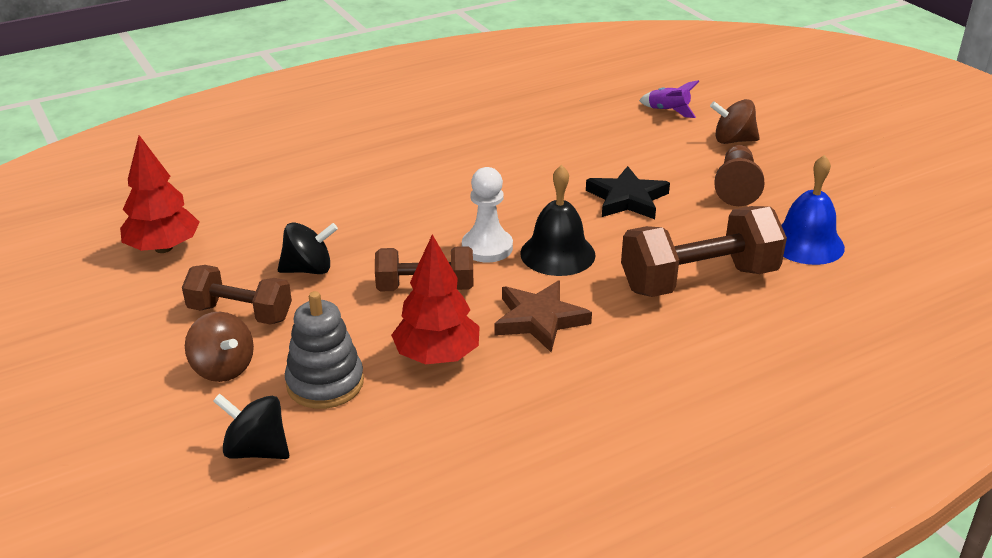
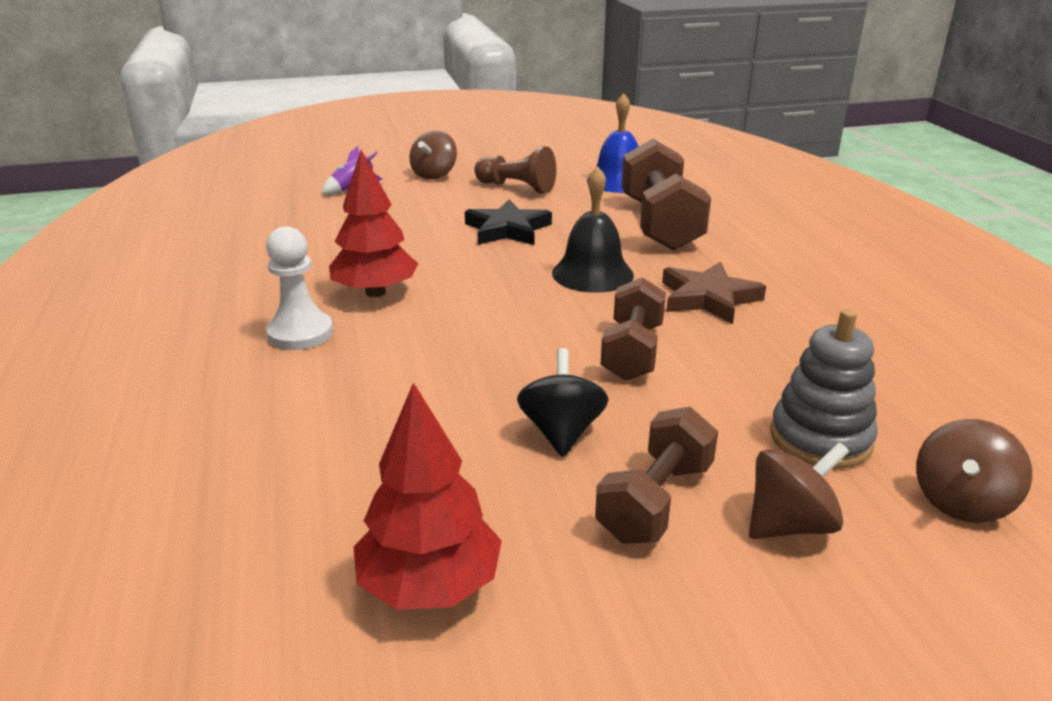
camera: 75 degrees left, 5 degrees down
black spinning top [213,394,289,459] -> brown spinning top [916,419,1032,523]
red tree [391,234,480,364] -> red tree moved to [329,150,418,297]
white pawn [462,167,513,262] -> white pawn moved to [266,226,333,350]

